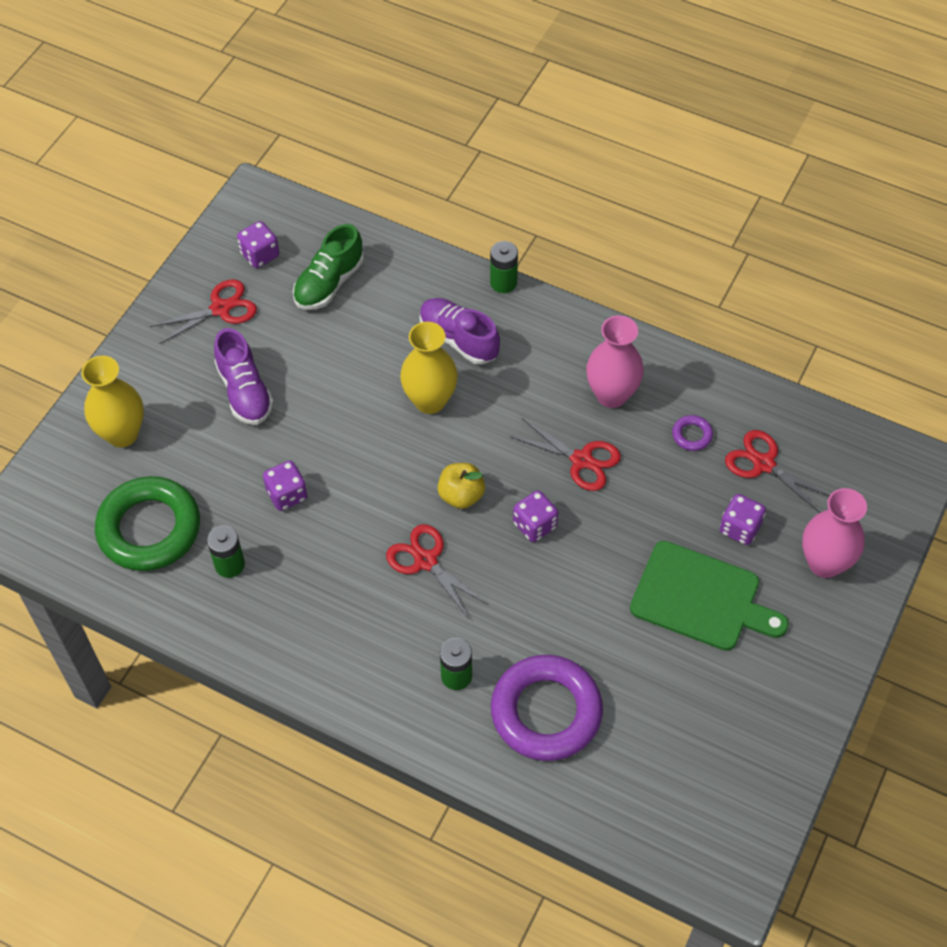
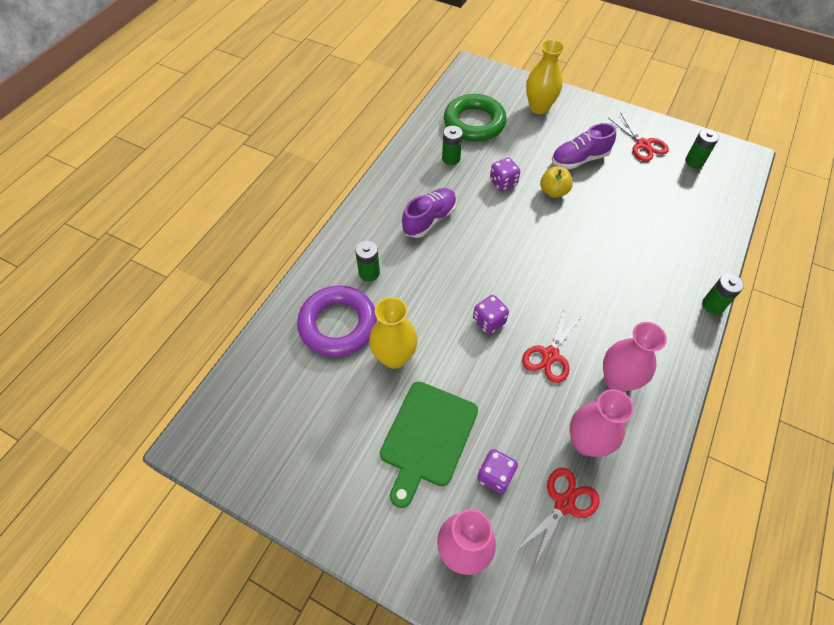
camera: 90 degrees right, 0 degrees up
purple dice [237,221,279,268] -> green battery [685,129,719,168]
green shoe [293,224,364,310] -> none
red scissors [386,524,487,619] -> none
yellow vase [400,322,458,414] -> yellow vase moved to [369,297,418,369]
purple shoe [420,298,500,364] -> purple shoe moved to [402,188,457,238]
yellow apple [437,463,485,509] -> yellow apple moved to [540,166,573,198]
purple ring [672,415,713,451] -> pink vase [569,389,634,457]

